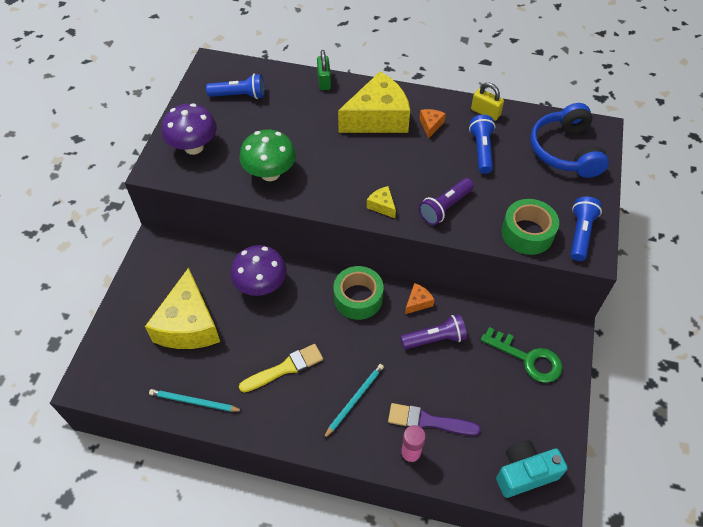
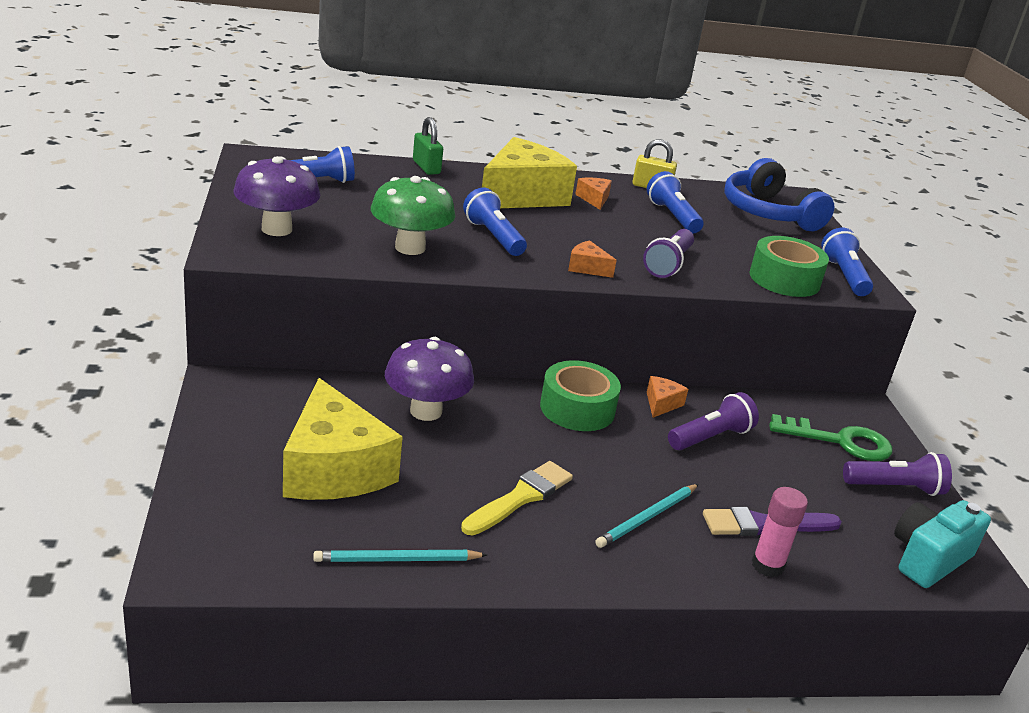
camera: 25 degrees left, 25 degrees down
turquoise pencil [323,364,384,439] -> turquoise pencil turned 150 degrees counterclockwise [595,484,699,548]
yellow cheese [367,186,396,218] -> orange cheese [568,240,617,278]
none -> blue flashlight [463,188,527,256]
none -> purple flashlight [843,452,952,496]

